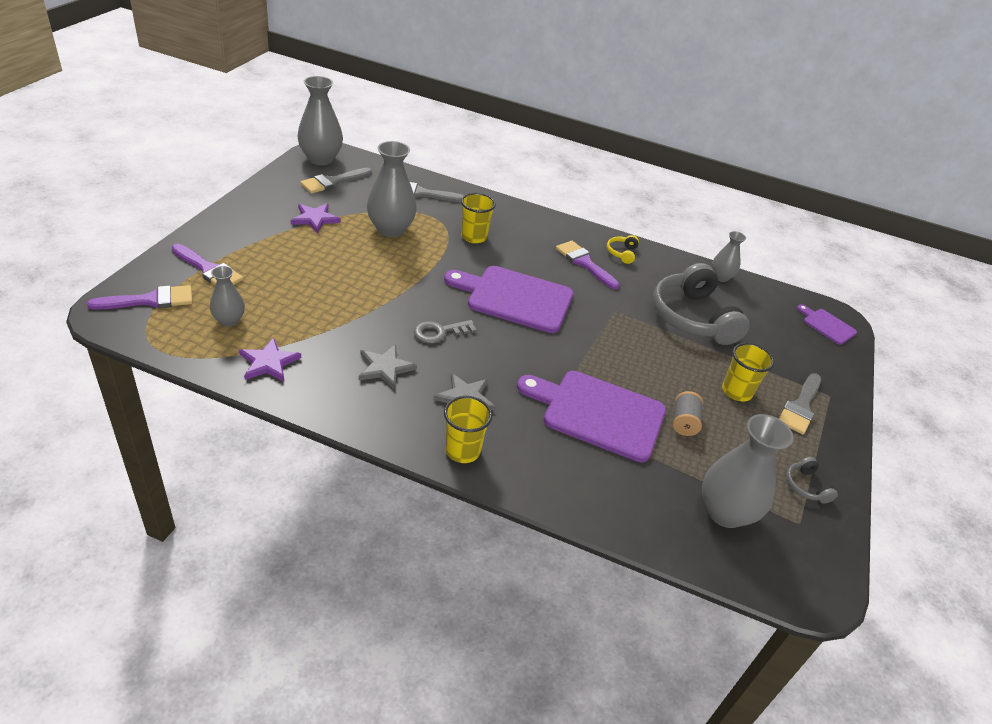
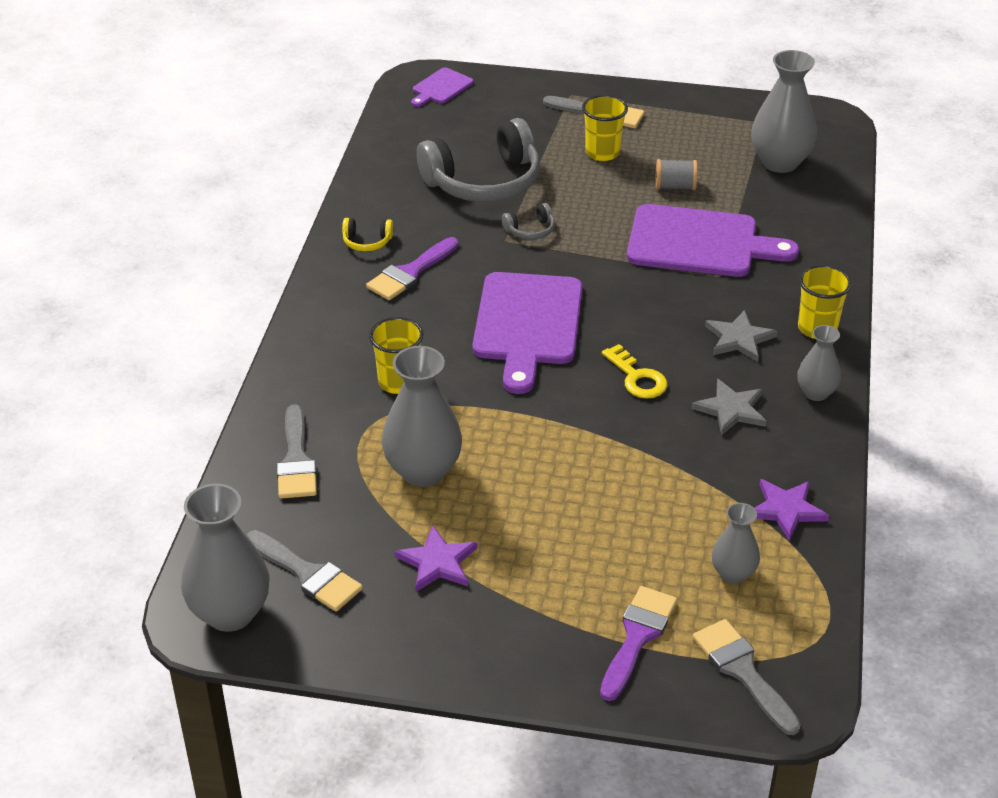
camera: 95 degrees left, 0 degrees up
purple brush [87,285,193,310] -> grey brush [693,619,801,735]
grey key [414,320,477,343] -> yellow key [602,344,667,399]
purple cutting board [517,371,666,462] -> purple cutting board turned 90 degrees counterclockwise [627,204,799,277]
grey vase [712,231,746,282] -> grey vase moved to [797,325,841,401]
grey headphones [786,457,838,504] -> grey headphones moved to [502,203,555,240]

